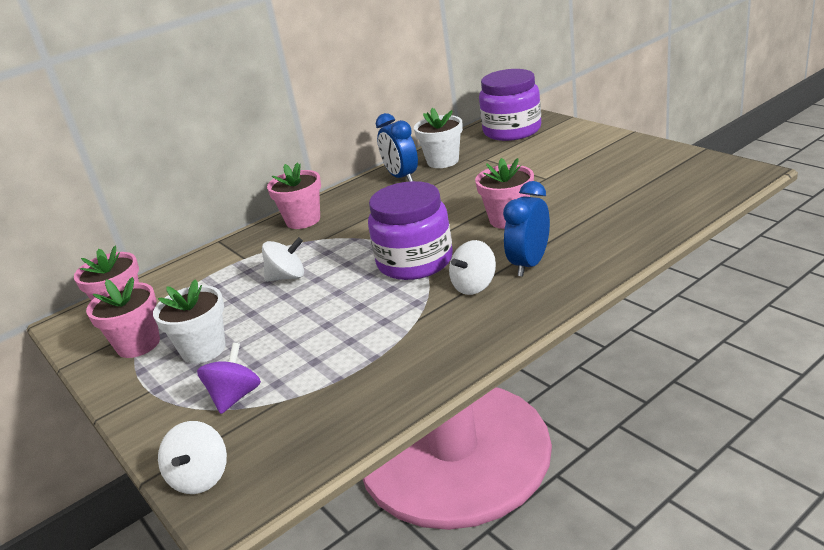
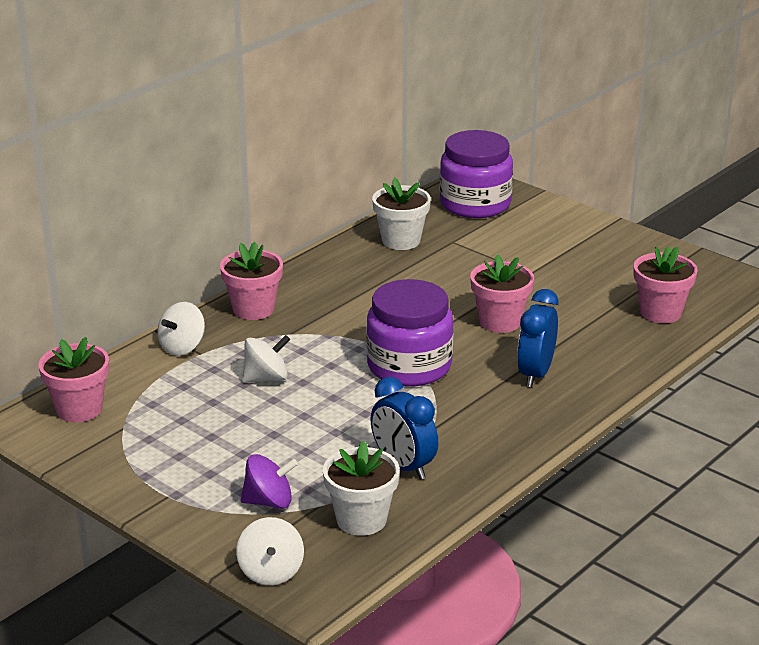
camera: 15 degrees left, 0 degrees up
pink flower pot [86,277,160,358] -> pink flower pot moved to [634,246,698,323]
white flower pot [153,279,226,364] -> white flower pot moved to [323,441,400,536]
purple spinning top [197,343,261,414] -> purple spinning top turned 75 degrees clockwise [241,454,298,509]
blue clock [376,113,418,182] -> blue clock moved to [370,377,438,480]
white spinning top [449,240,496,295] -> white spinning top moved to [157,302,205,356]

